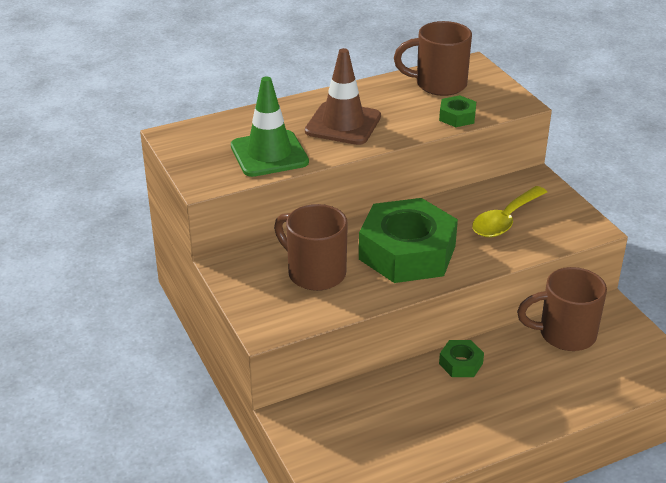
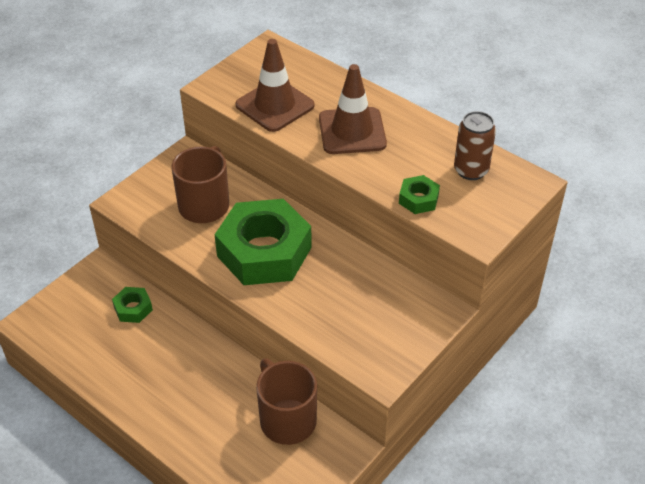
camera: 65 degrees right, 10 degrees up
green traffic cone [231,77,309,177] -> brown traffic cone [235,39,315,132]
brown mug [394,21,472,96] -> brown can [454,111,496,180]
green nut [439,340,484,377] -> green nut moved to [112,287,153,323]
yellow spoon [472,186,547,237] -> none

